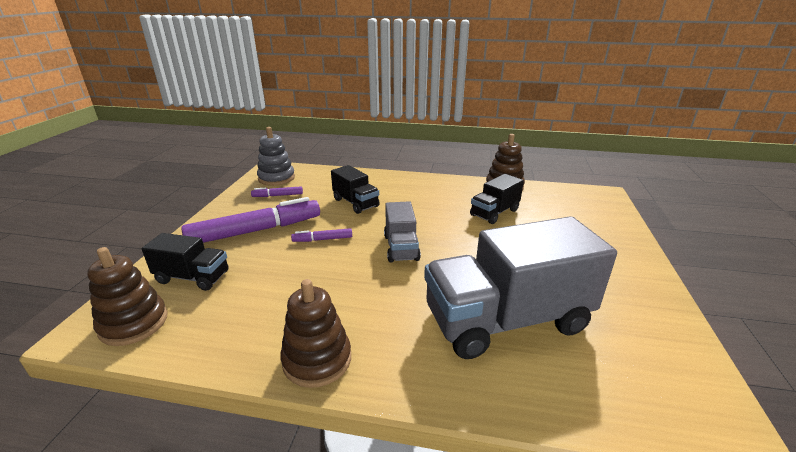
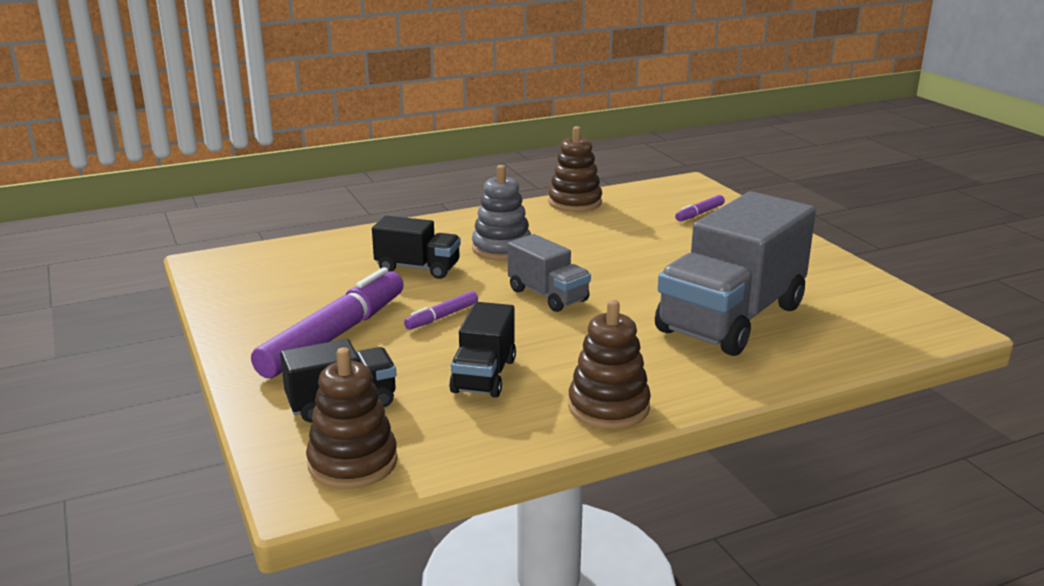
camera: 35 degrees left, 5 degrees down
purple marker [251,186,303,197] -> purple marker moved to [675,195,725,221]
grey stacking toy [257,127,295,186] -> grey stacking toy moved to [472,165,531,260]
black truck [470,174,524,224] -> black truck moved to [449,302,516,398]

